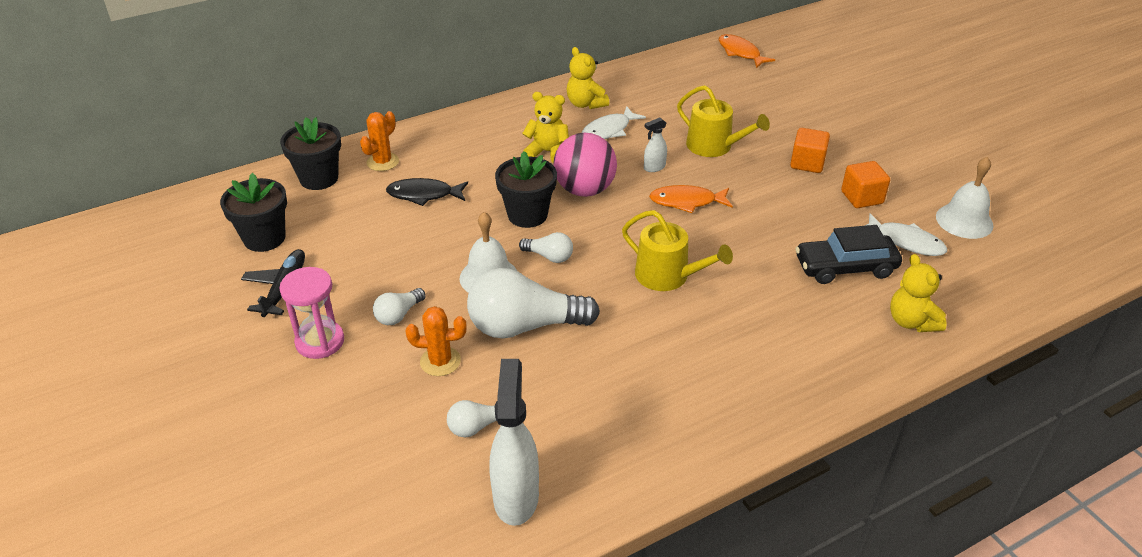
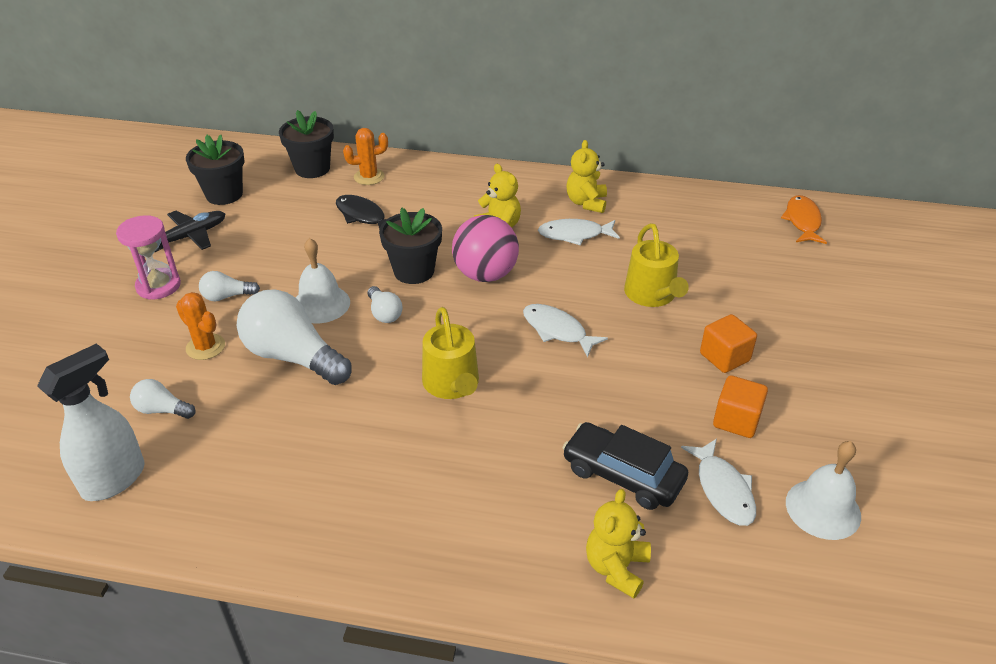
camera: 40 degrees right, 0 degrees up
white spray bottle [644,117,667,172] -> none
orange fish [649,185,733,213] -> white fish [523,304,608,357]

